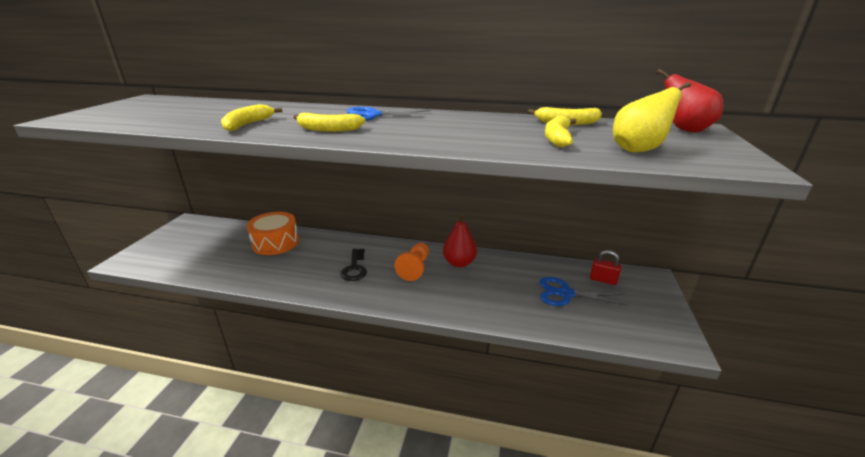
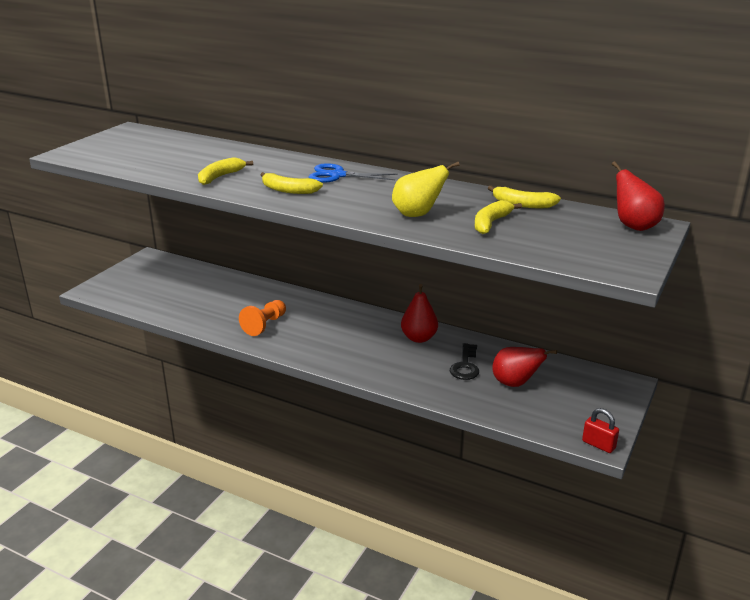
camera: 15 degrees right, 0 degrees up
orange drum [247,212,299,255] -> none
black key [340,249,367,281] -> black key moved to [450,343,479,380]
orange pawn [395,243,429,281] -> orange pawn moved to [239,300,286,336]
blue scissors [540,277,629,306] -> red pear [492,347,557,387]
red padlock [590,250,621,285] -> red padlock moved to [582,408,619,453]
yellow pear [613,82,691,152] -> yellow pear moved to [392,161,460,217]

